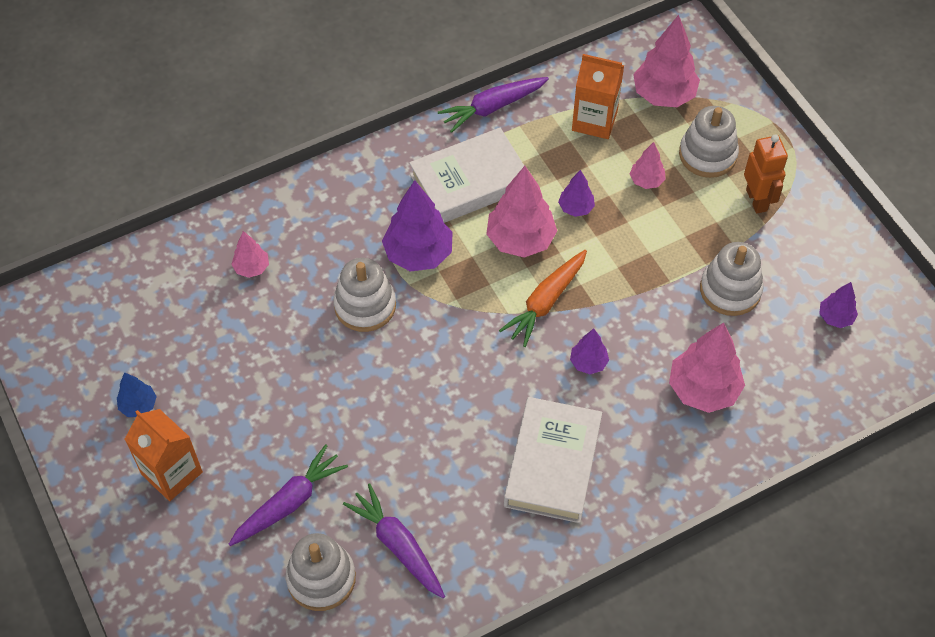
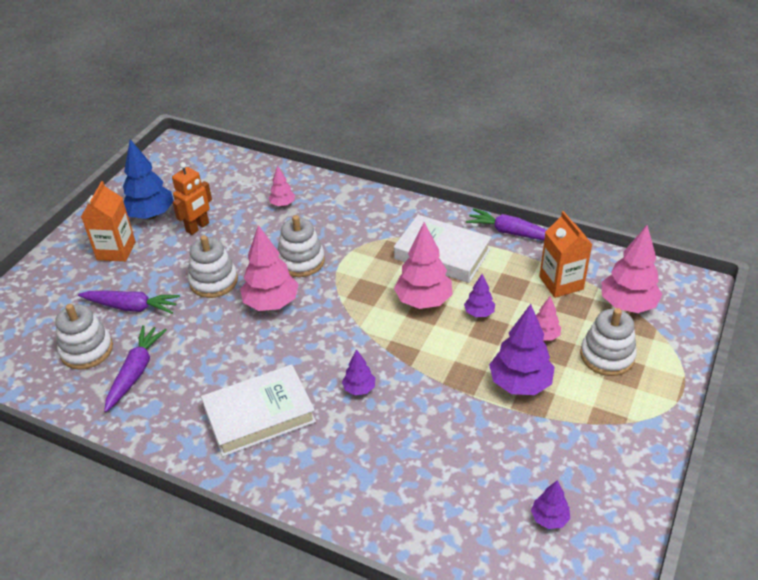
camera: 55 degrees right, 15 degrees down
blue tree [117,372,157,417] -> blue tree [123,139,174,219], size x1.90
purple tree [382,180,453,272] -> purple tree moved to [489,304,555,395]
orange carrot [499,250,587,347] -> none
pink tree [669,323,745,413] -> pink tree moved to [240,225,299,311]
white stacking toy [700,242,764,316] -> white stacking toy moved to [188,235,238,298]
orange robot [744,134,788,213] -> orange robot moved to [172,162,212,235]

